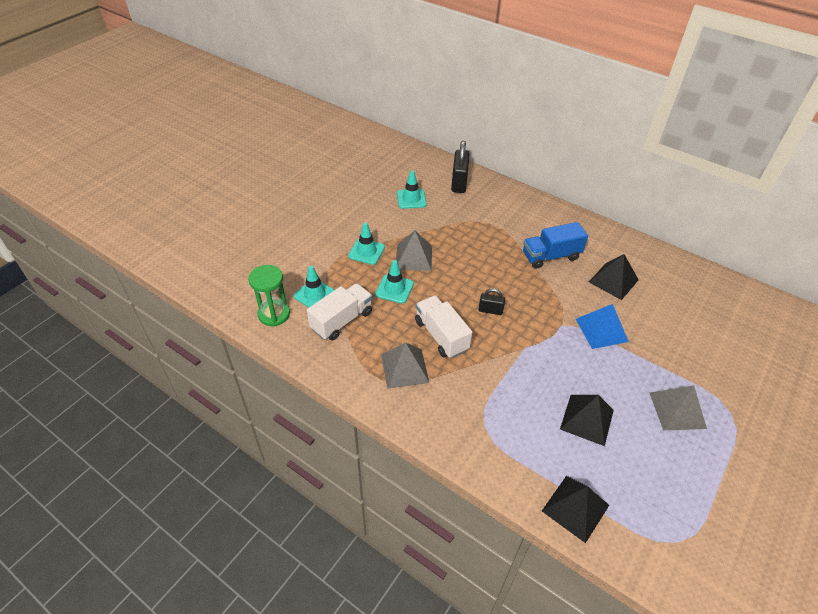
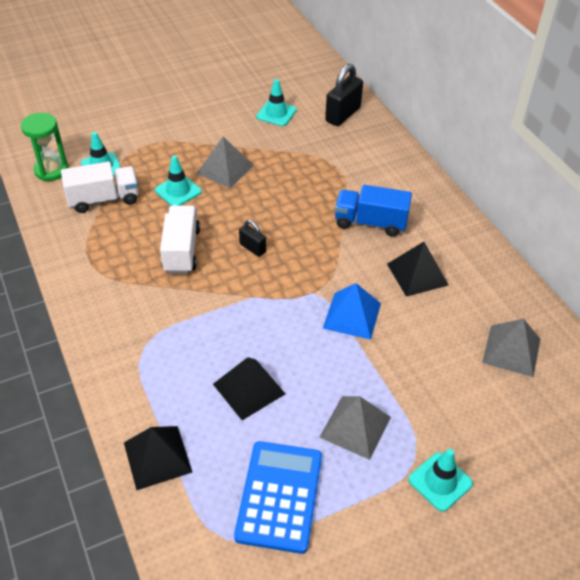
camera: 30 degrees right, 0 degrees up
turquoise traffic cone [348,223,385,265] -> turquoise traffic cone moved to [409,449,473,512]
grey pyramid [381,342,429,389] -> grey pyramid moved to [482,319,540,377]
none -> blue calculator [234,441,322,554]

